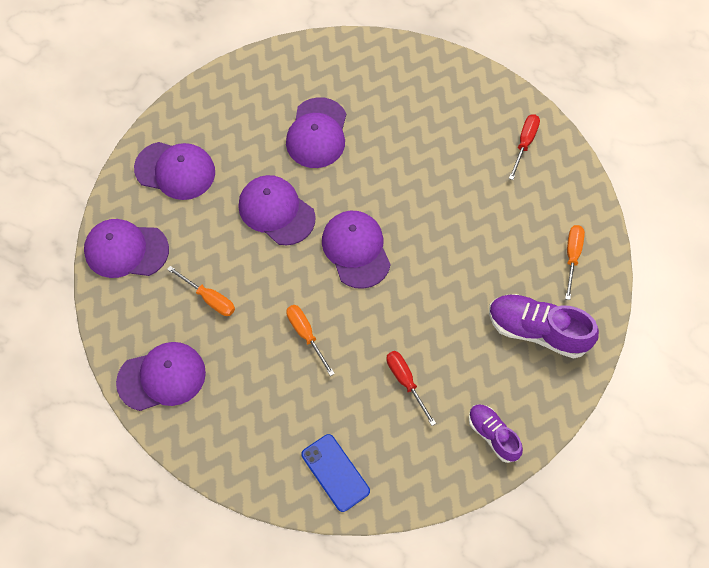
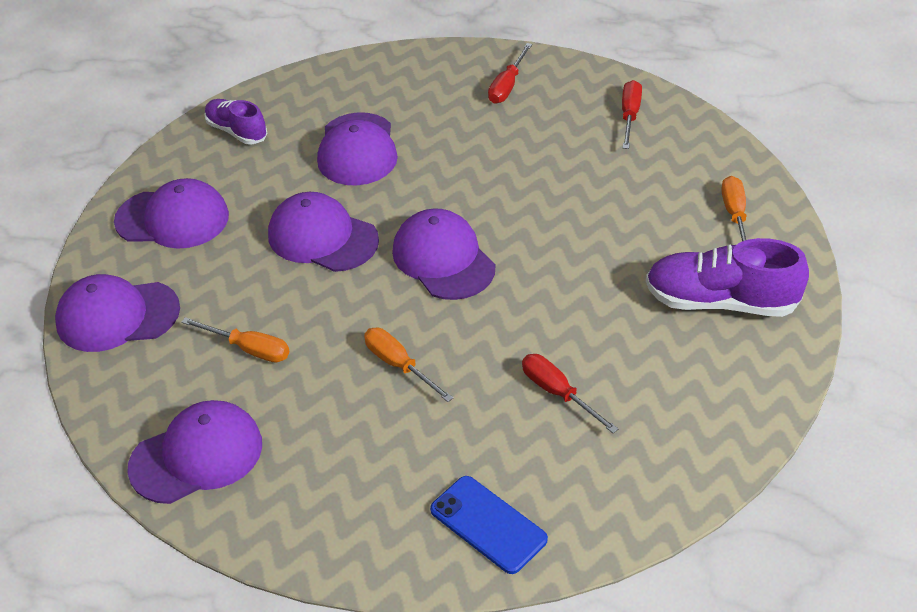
camera: 10 degrees left, 20 degrees down
purple shoe [469,404,523,463] -> purple shoe moved to [204,99,268,144]
none -> red screwdriver [488,43,532,104]

